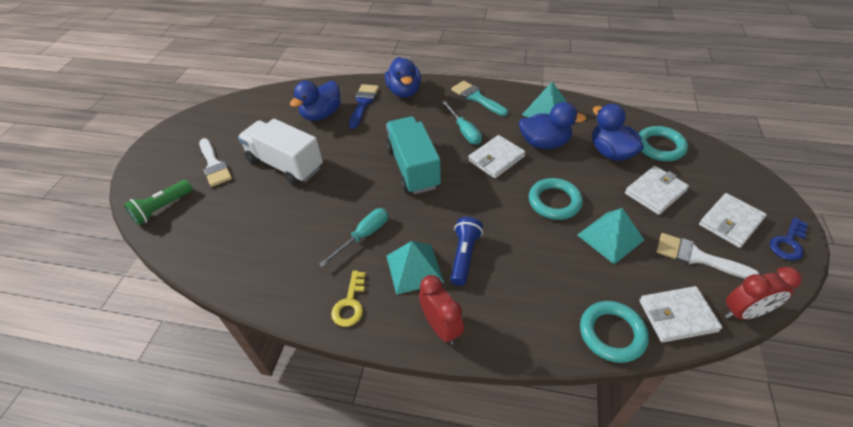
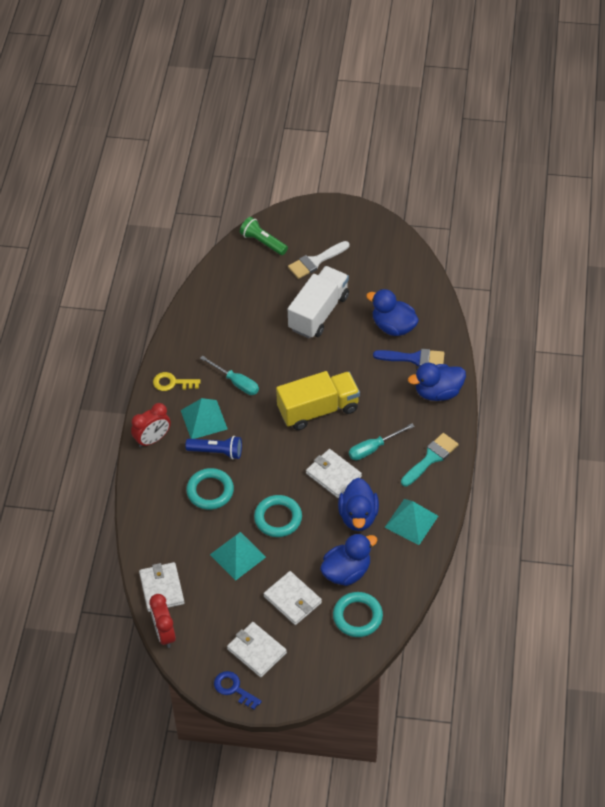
camera: 85 degrees right, 5 degrees up
turquoise truck [386,116,441,194] -> yellow truck [276,371,360,430]
turquoise ring [580,301,649,363] -> turquoise ring moved to [186,468,234,510]
white brush [656,233,760,279] -> none

